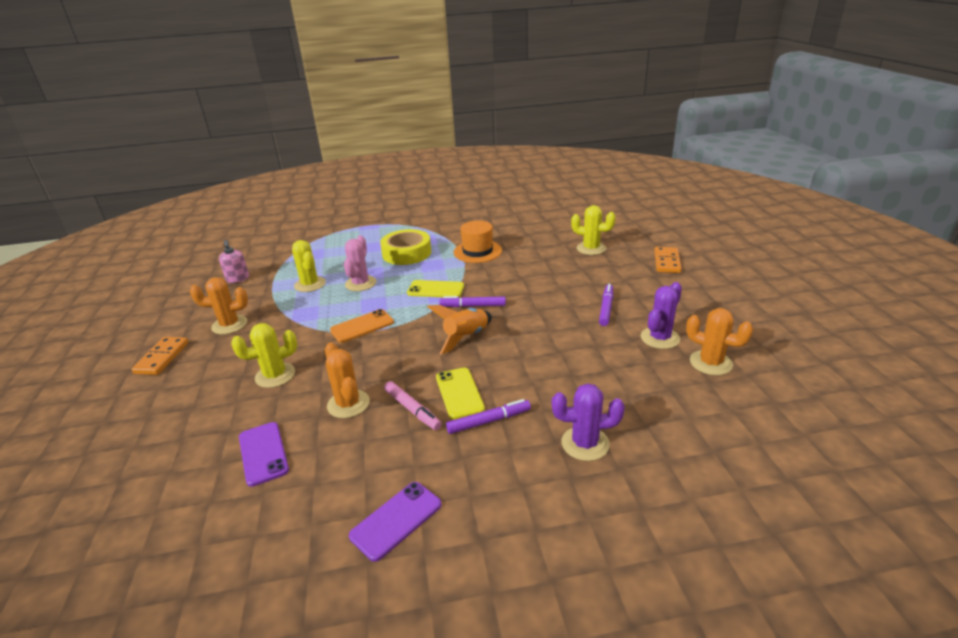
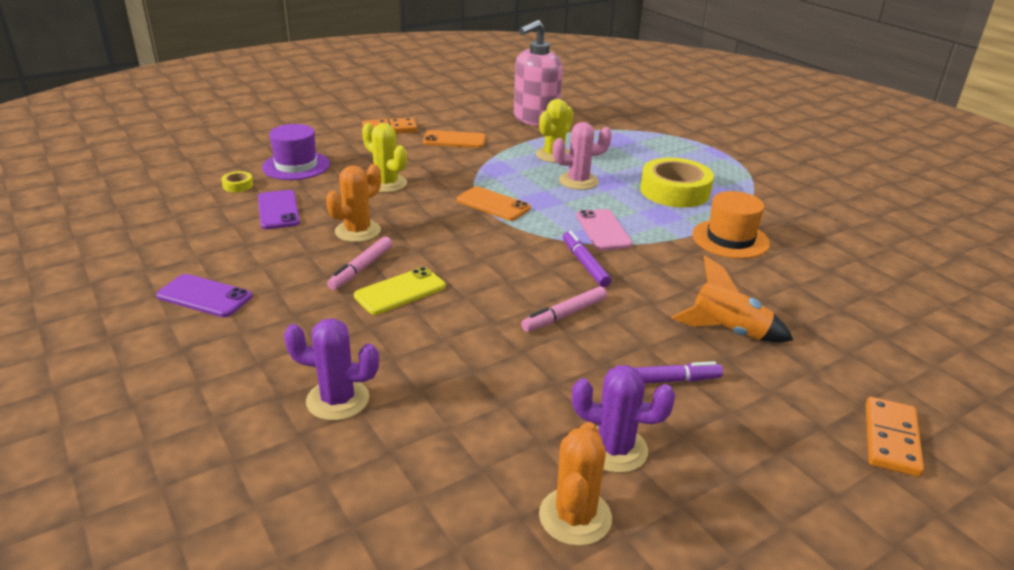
camera: 65 degrees right, 0 degrees up
orange cactus [190,277,248,335] -> orange phone [423,130,486,148]
pink soap dispenser [219,240,249,283] -> pink soap dispenser [514,20,563,126], size x1.99
purple phone [239,422,289,487] -> purple phone turned 60 degrees counterclockwise [258,190,300,229]
yellow phone [407,280,464,297] -> pink phone [576,209,633,250]
orange rocket [428,305,492,355] -> orange rocket moved to [671,256,793,343]
purple marker [446,399,531,434] -> none
purple cactus [552,383,625,461] -> purple cactus turned 60 degrees counterclockwise [284,318,379,421]
yellow cactus [571,205,616,255] -> none
orange domino [654,247,681,273] -> orange domino turned 60 degrees counterclockwise [866,397,924,477]
none -> yellow tape [221,171,253,192]
none -> purple hat [262,124,330,180]
none -> pink marker [521,286,607,332]

